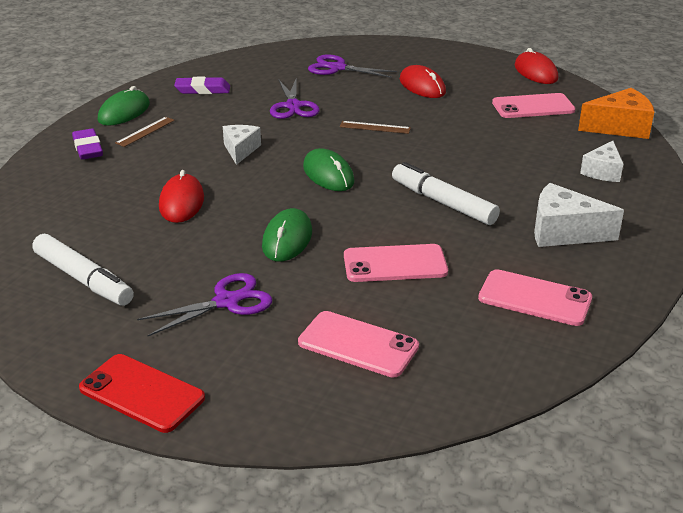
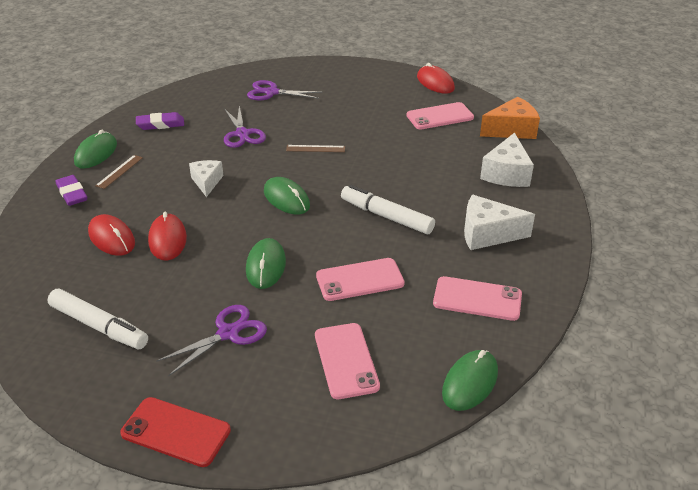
camera: 10 degrees left, 5 degrees up
pink phone [298,311,419,378] -> pink phone turned 60 degrees clockwise [315,323,380,399]
red mouse [400,65,446,98] -> red mouse moved to [88,214,135,256]
white cheese [580,141,623,182] -> white cheese [480,132,534,187], size x1.53
none -> green mouse [442,350,498,411]

